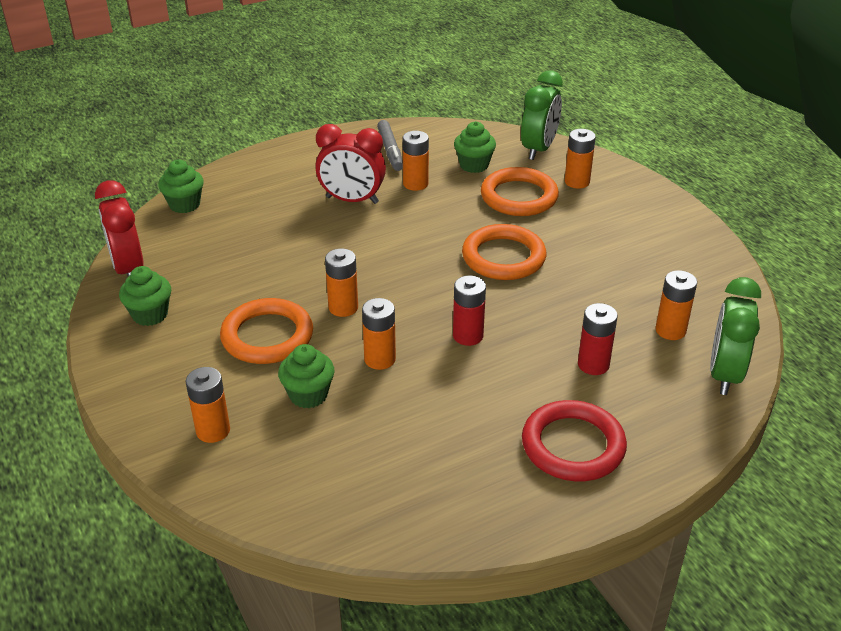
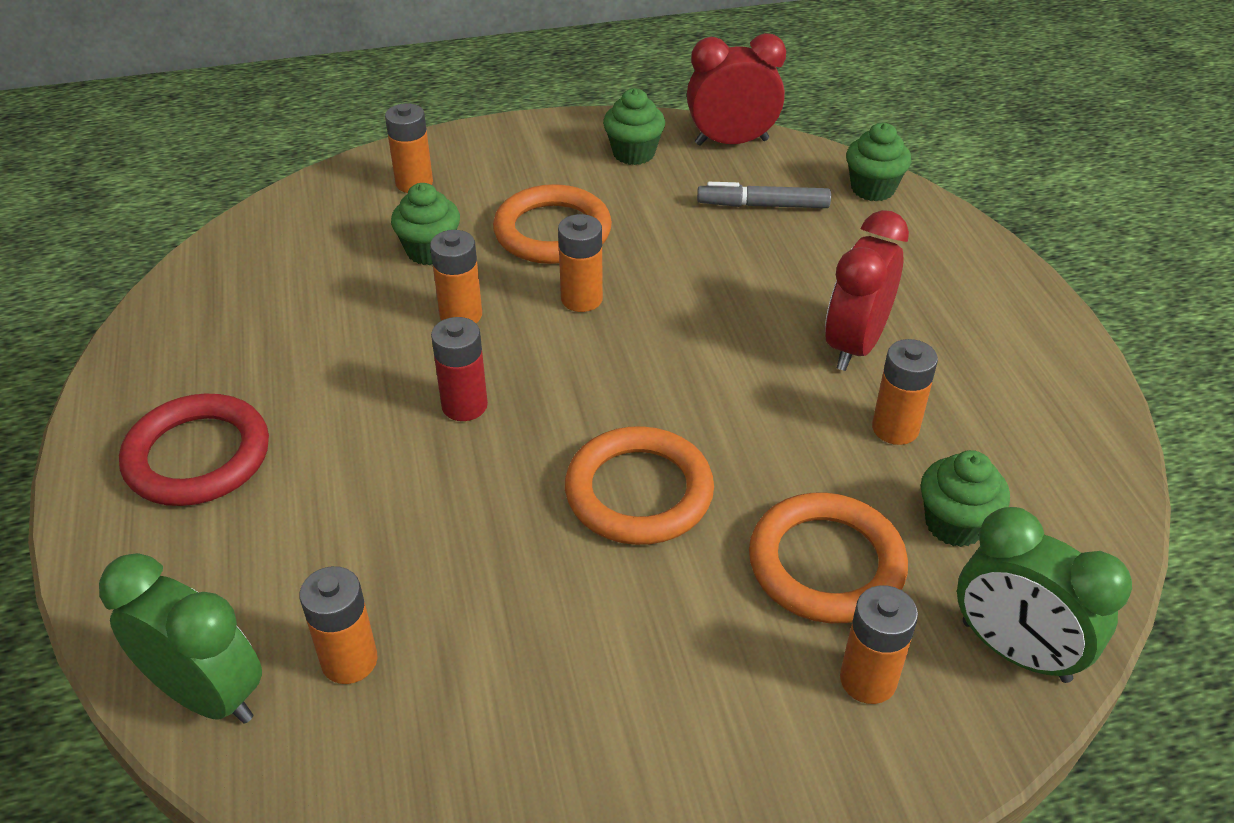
camera: 105 degrees right, 5 degrees up
grey marker [377,120,403,171] -> grey marker moved to [697,182,831,208]
red battery [578,303,618,375] -> none

